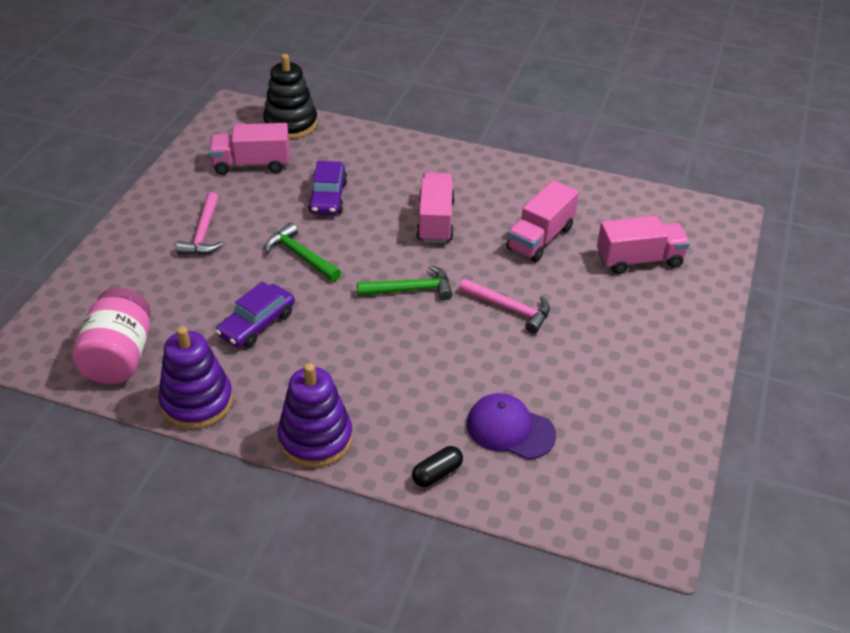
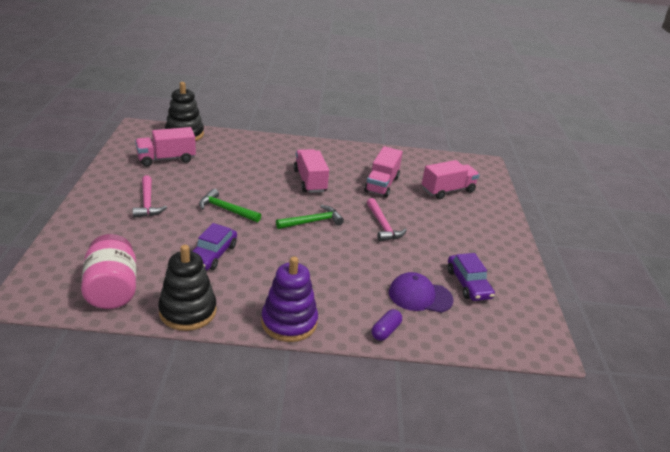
camera: 20 degrees left, 10 degrees down
purple stacking toy [158,326,233,429] -> black stacking toy [158,245,217,331]
purple car [308,161,347,215] -> purple car moved to [447,253,495,301]
black capsule [412,446,463,487] -> purple capsule [372,309,402,341]
pink hammer [459,279,550,334] -> pink hammer turned 60 degrees clockwise [367,198,407,242]

